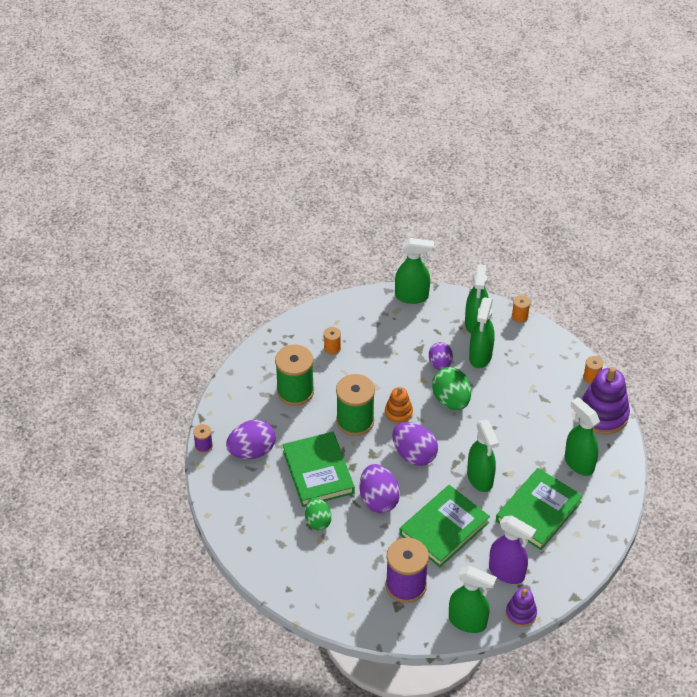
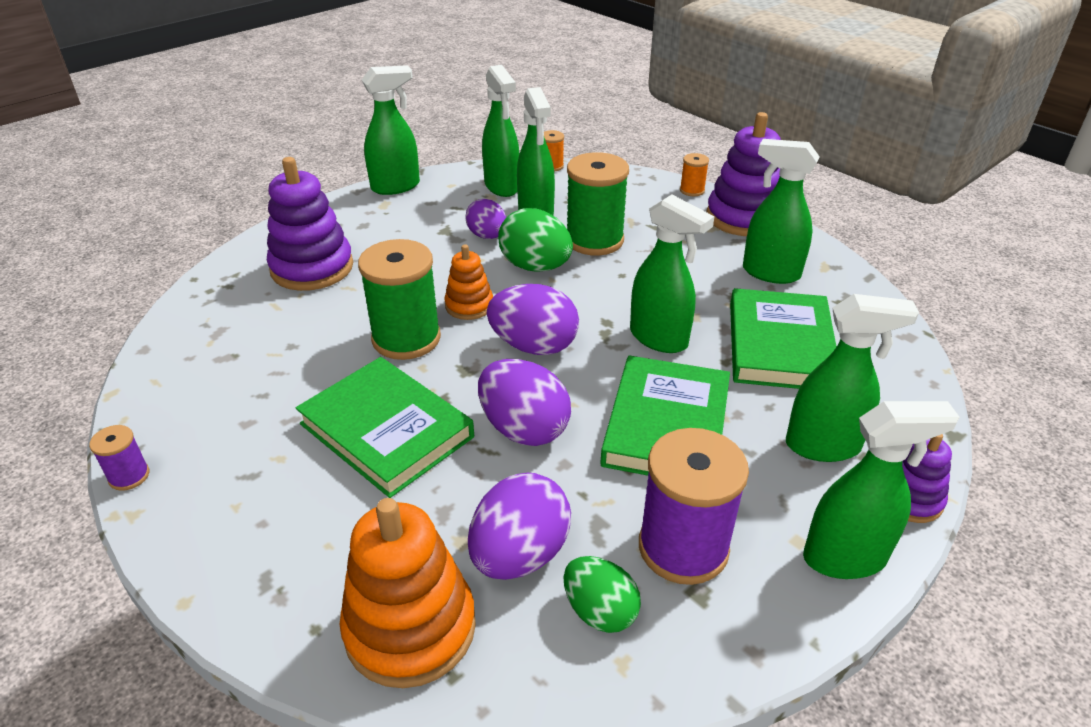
camera: 30 degrees left, 10 degrees down
purple egg [226,420,275,459] -> purple egg moved to [468,473,571,580]
green spool [275,344,314,406] -> green spool moved to [567,152,629,256]
green egg [305,498,332,530] -> green egg moved to [564,556,641,633]
orange spool [324,327,341,355] -> purple stacking toy [267,157,353,291]
purple spray bottle [489,515,536,584] -> green spray bottle [786,294,919,462]
none -> orange stacking toy [340,498,476,688]

